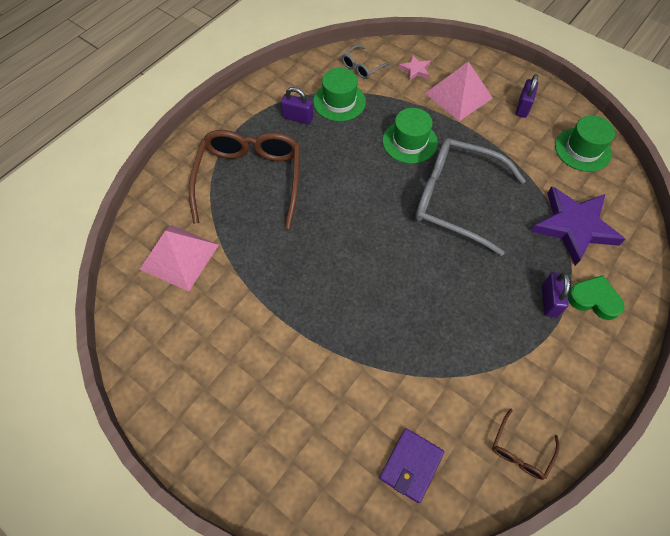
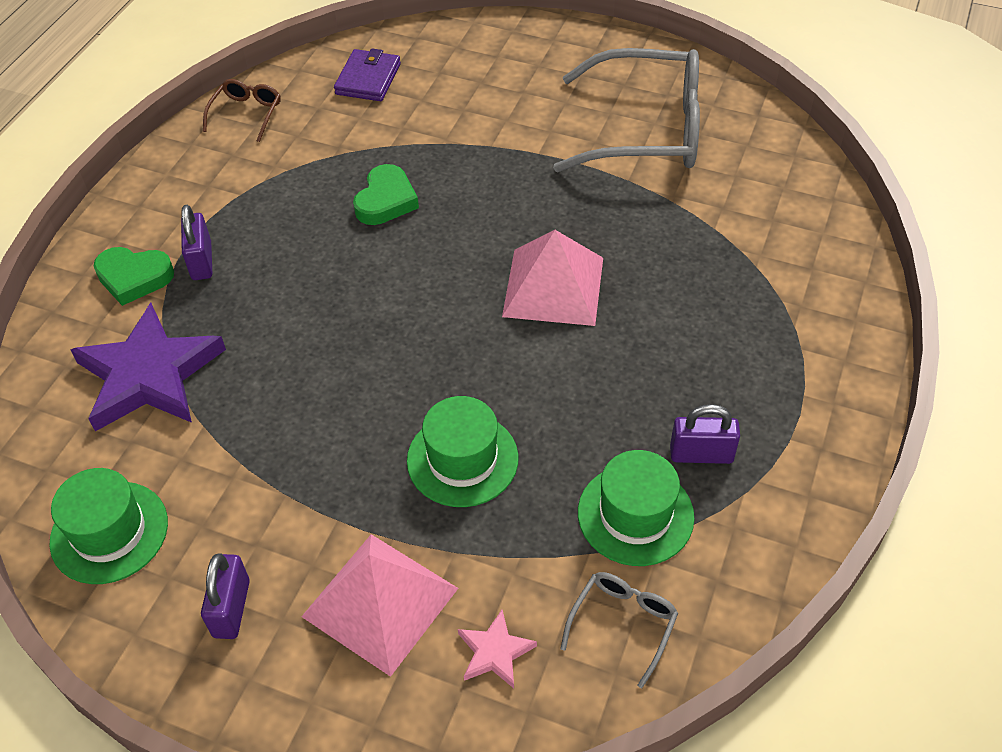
camera: 165 degrees right, 10 degrees down
pink pyramid [139,225,219,291] -> pink pyramid moved to [502,230,603,326]
brown glasses [189,130,300,229] -> none
grey glasses [415,138,526,256] -> grey glasses moved to [553,48,700,172]
none -> green heart [353,164,419,225]

